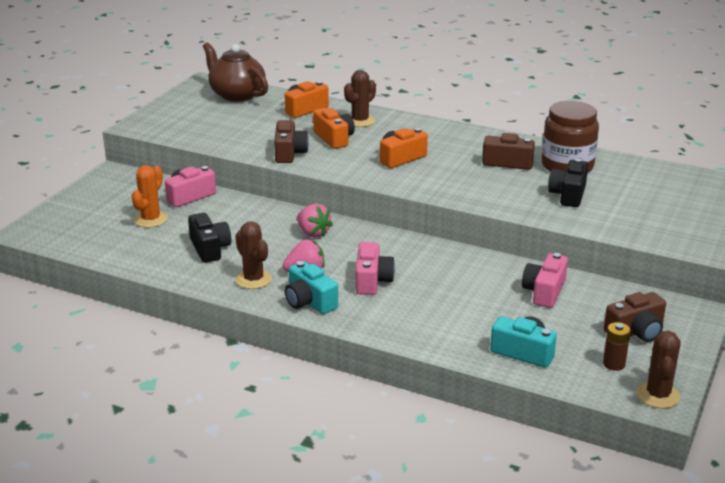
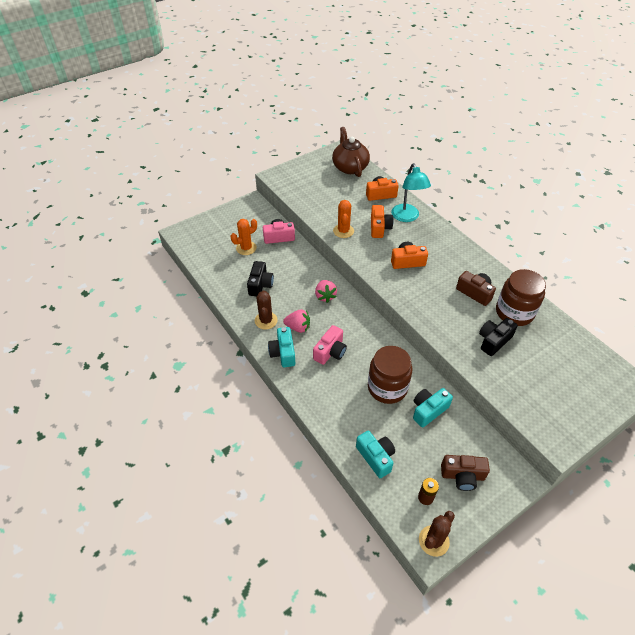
camera: 30 degrees right, 20 degrees up
brown camera [274,120,309,163] -> orange cactus [333,200,354,238]
brown cactus [344,70,376,127] -> turquoise lamp [391,163,431,222]
pink camera [522,253,568,308] -> turquoise camera [413,388,453,428]
none -> brown jar [368,346,412,404]

